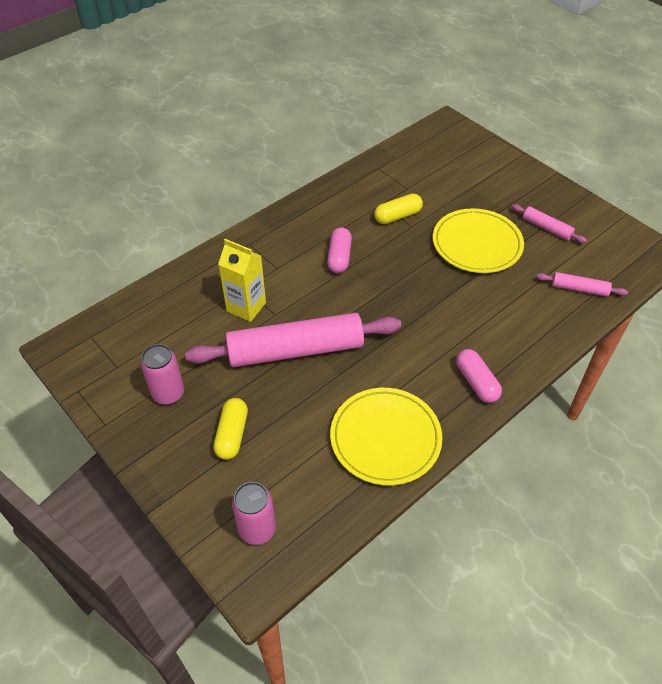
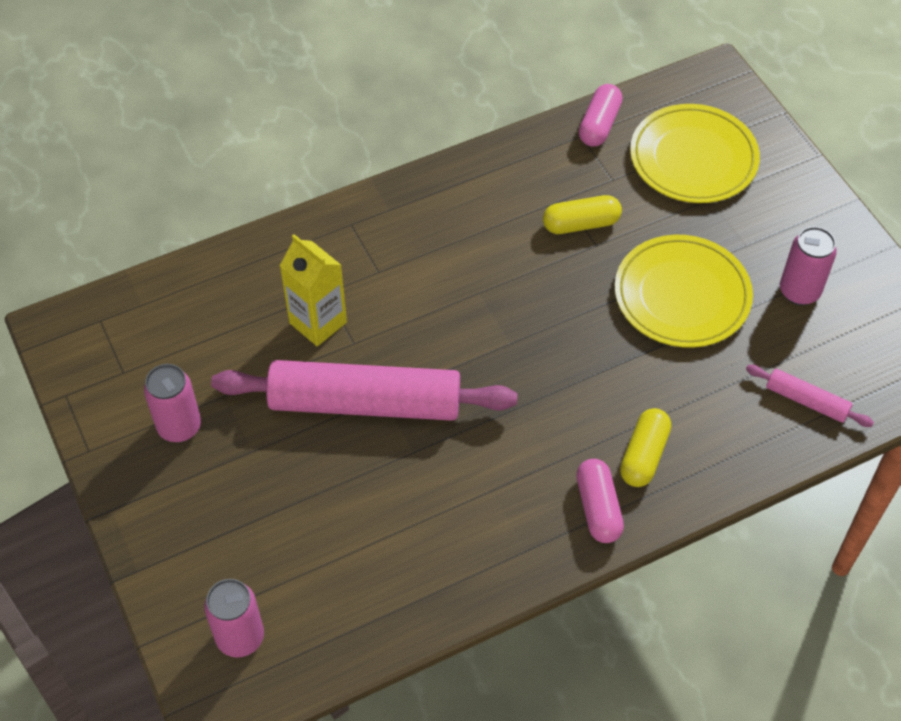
camera: 15 degrees right, 5 degrees up
yellow capsule [213,398,248,460] -> yellow capsule moved to [620,408,671,487]
pink capsule [327,227,352,273] -> pink capsule moved to [579,84,623,146]
yellow plate [330,388,443,486] -> yellow plate moved to [630,104,760,203]
pink rolling pin [512,204,587,243] -> pink can [780,227,837,305]

